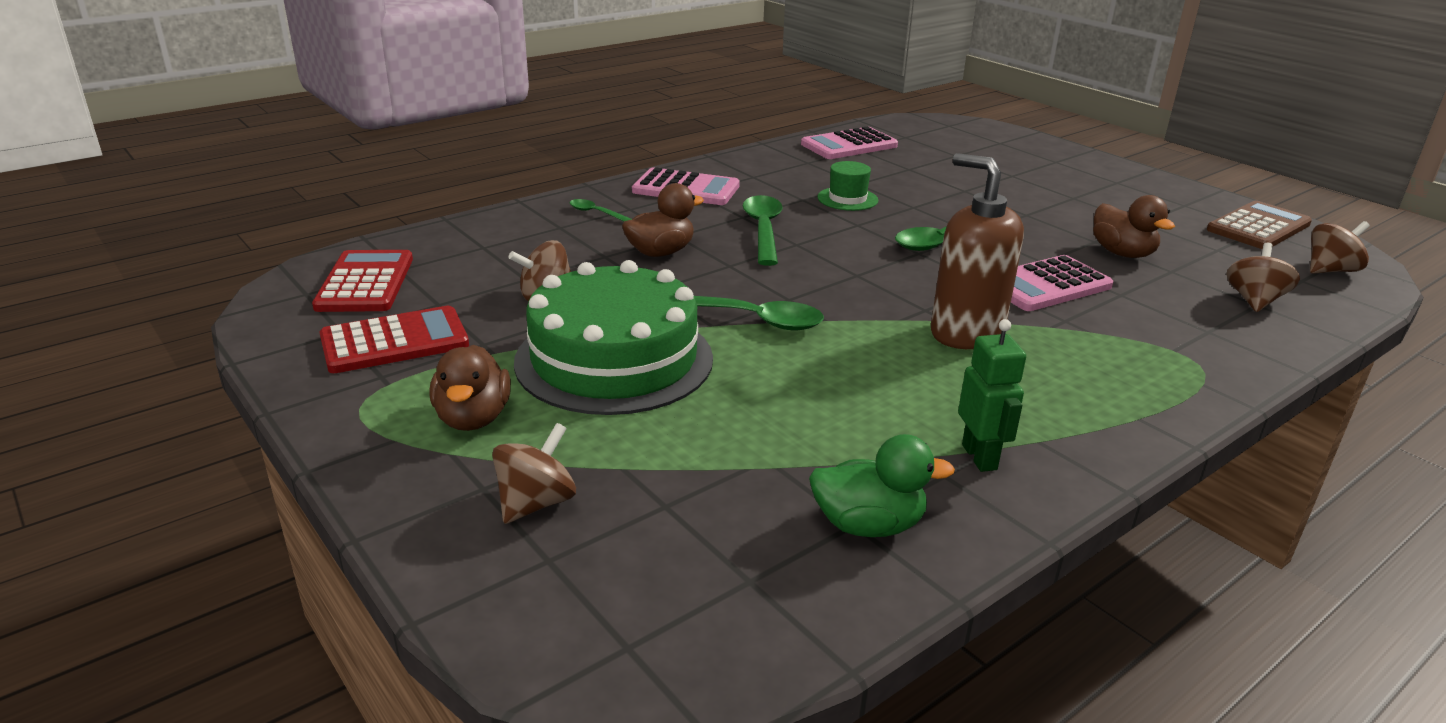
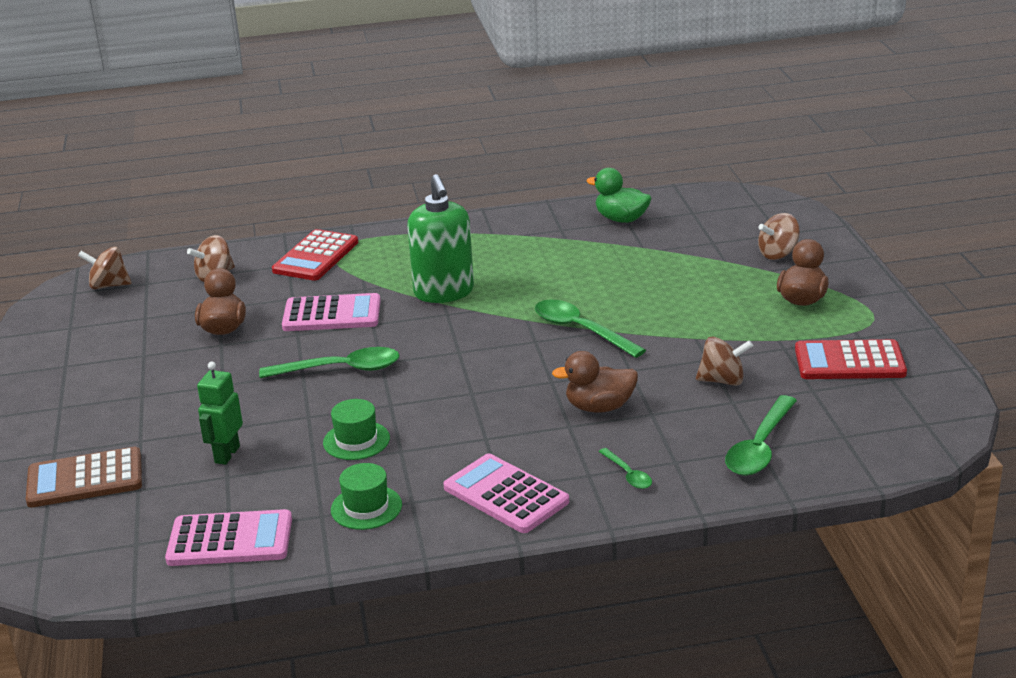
camera: 150 degrees left, 0 degrees up
red calculator [312,250,413,312] -> red calculator moved to [272,229,358,281]
green cake [514,260,713,415] -> none
green spoon [743,195,783,266] -> green spoon moved to [725,395,797,476]
brown soap dispenser [931,153,1024,349] -> green soap dispenser [407,174,474,303]
green robot [958,319,1026,472] -> green robot moved to [197,362,243,465]
brown calculator [1207,201,1312,249] -> brown calculator moved to [26,447,142,508]
none -> green hat [331,463,402,530]

